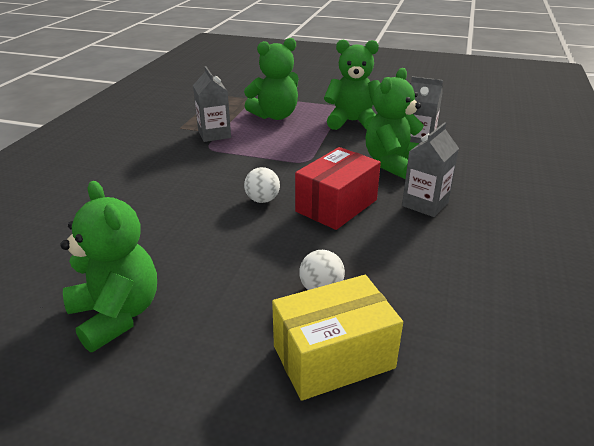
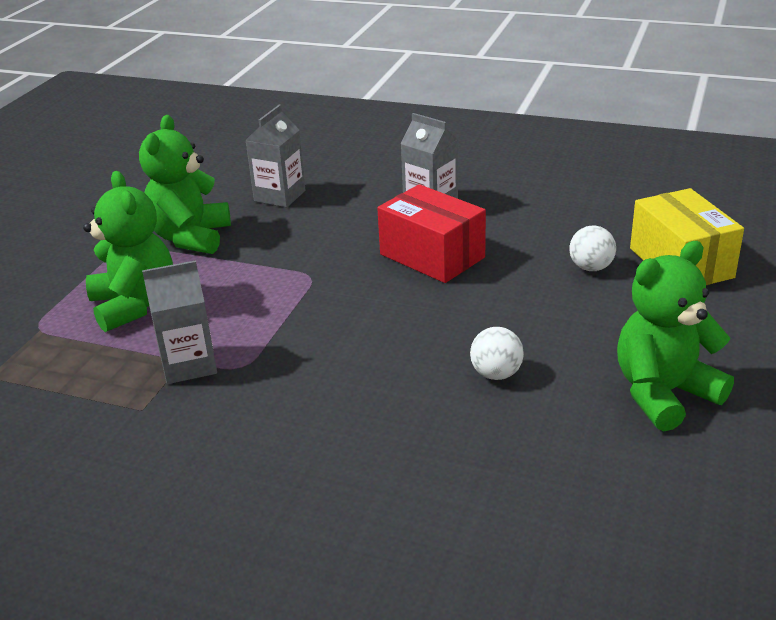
camera: 85 degrees left, 0 degrees up
white ball [244,167,280,203] -> white ball moved to [470,327,524,380]
green teddy bear [366,68,424,179] -> none

